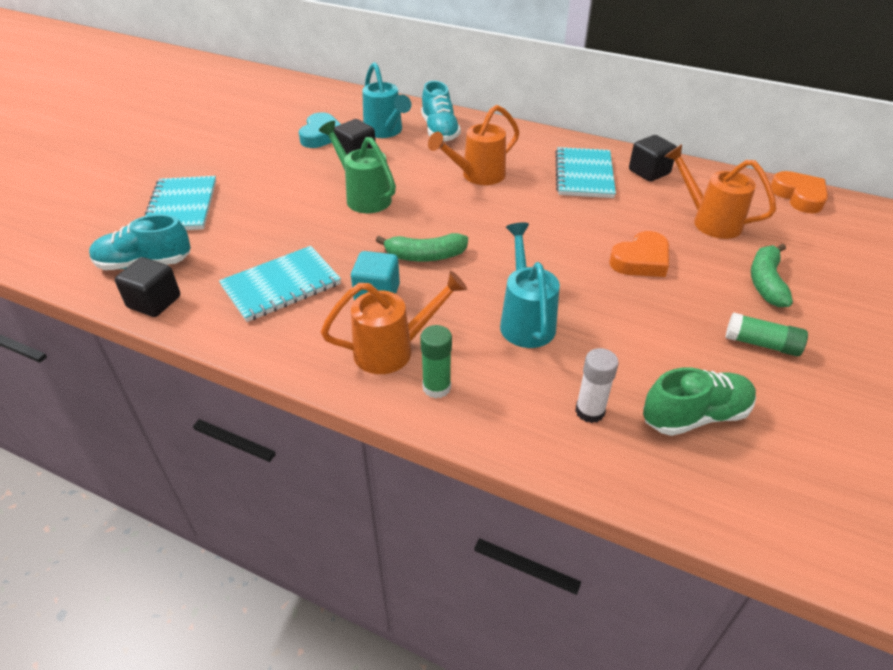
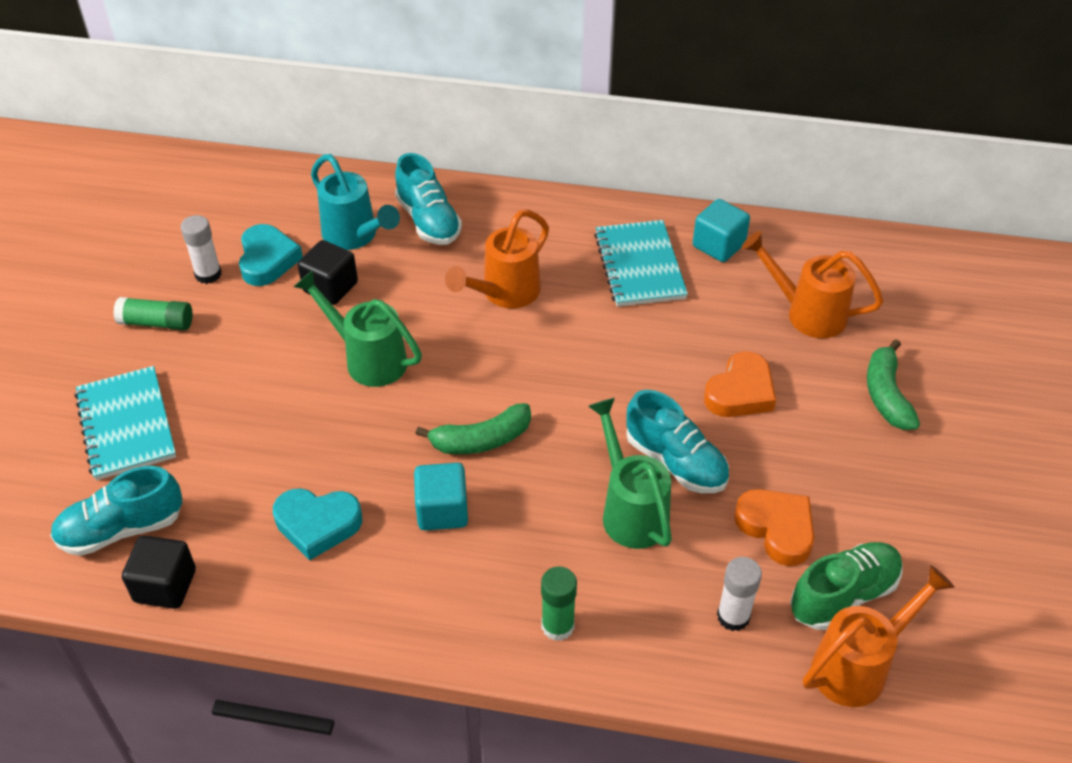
camera: 15 degrees left, 5 degrees up
turquoise notebook [219,246,341,322] -> turquoise heart [273,488,362,560]
orange watering can [321,271,467,374] -> orange watering can moved to [803,565,955,707]
turquoise watering can [500,223,560,348] -> green watering can [588,398,672,549]
black cube [629,135,677,182] -> turquoise cube [693,199,750,262]
green glue stick [726,312,808,356] -> green glue stick moved to [113,297,193,330]
orange heart [771,171,828,213] -> orange heart moved to [734,489,814,566]
none -> white glue stick [181,215,222,284]
none -> turquoise shoe [626,390,729,493]

